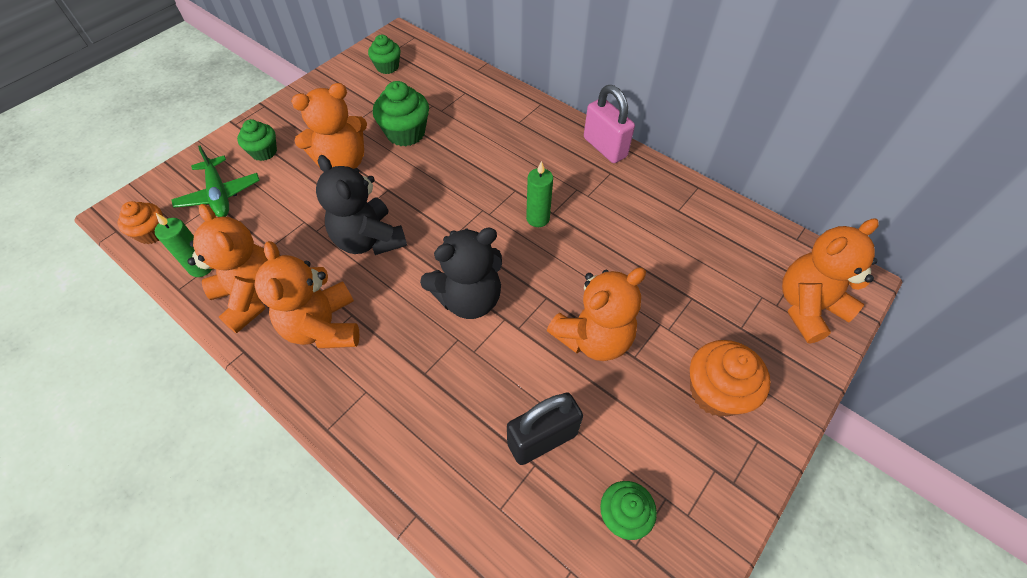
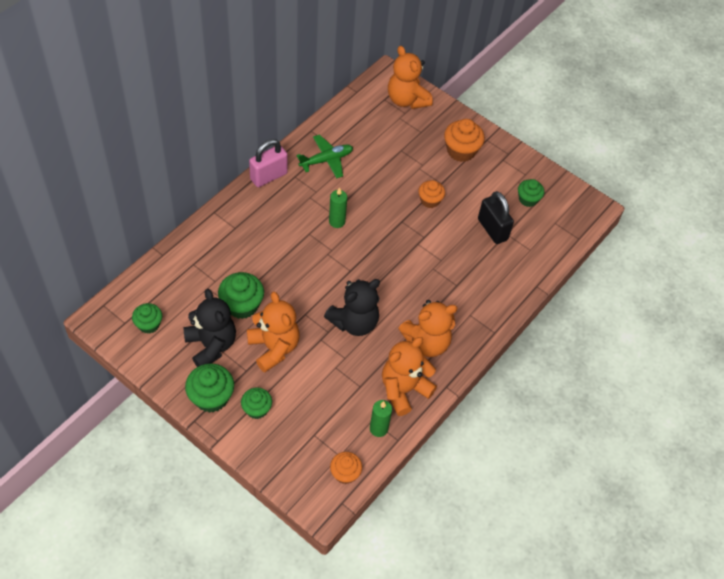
camera: 95 degrees left, 0 degrees up
green plane [171,146,260,217] -> green plane moved to [297,135,353,178]
black teddy bear [420,227,502,319] -> black teddy bear moved to [183,289,236,367]
orange teddy bear [547,267,646,361] -> orange cupcake [418,180,445,208]
none -> green cupcake [185,363,234,413]

